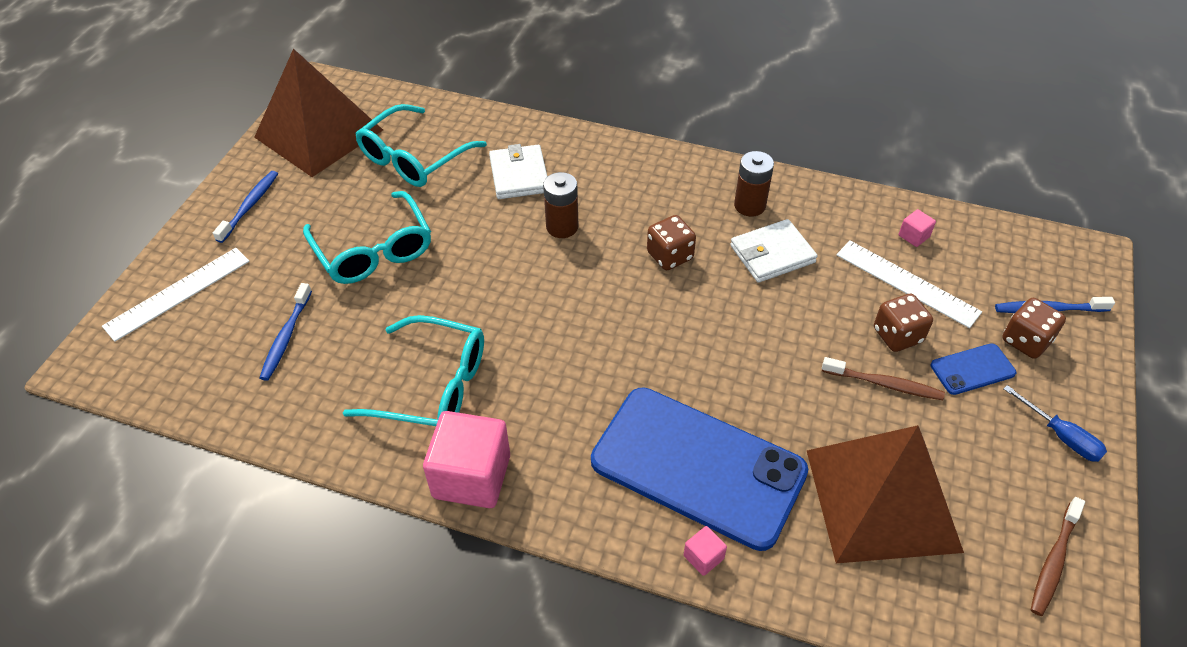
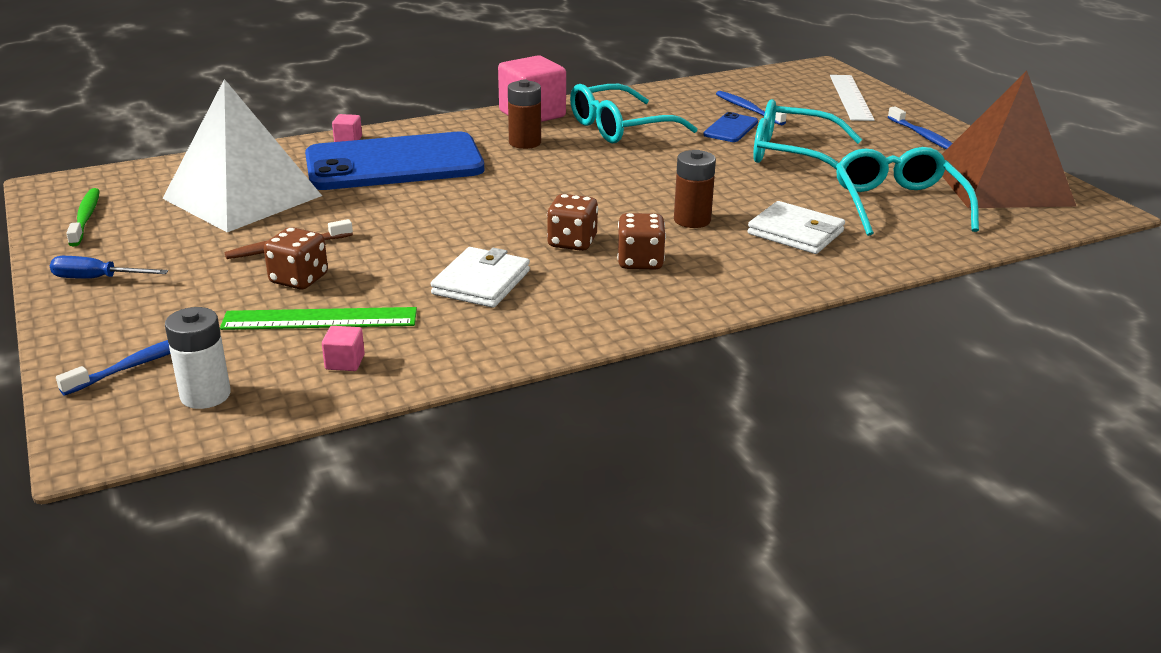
camera: 135 degrees right, 20 degrees down
brown battery [734,151,774,217] -> brown battery moved to [508,80,541,149]
brown pyramid [807,425,964,563] -> white pyramid [162,79,322,232]
white ruler [836,240,982,328] -> green ruler [220,307,417,330]
blue phone [931,343,1016,395] -> blue phone moved to [703,112,758,142]
brown dice [1002,298,1066,359] -> brown dice moved to [617,213,666,269]
brown toothbrush [1031,497,1085,616] -> green toothbrush [66,188,100,246]
none -> white battery [165,307,231,409]

